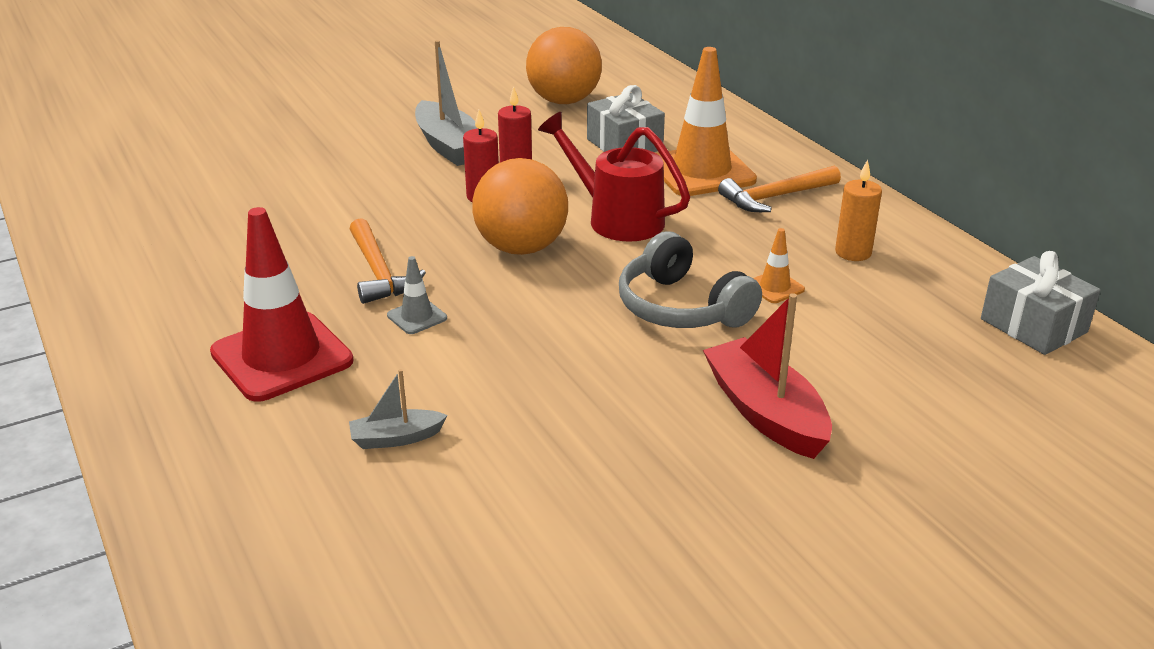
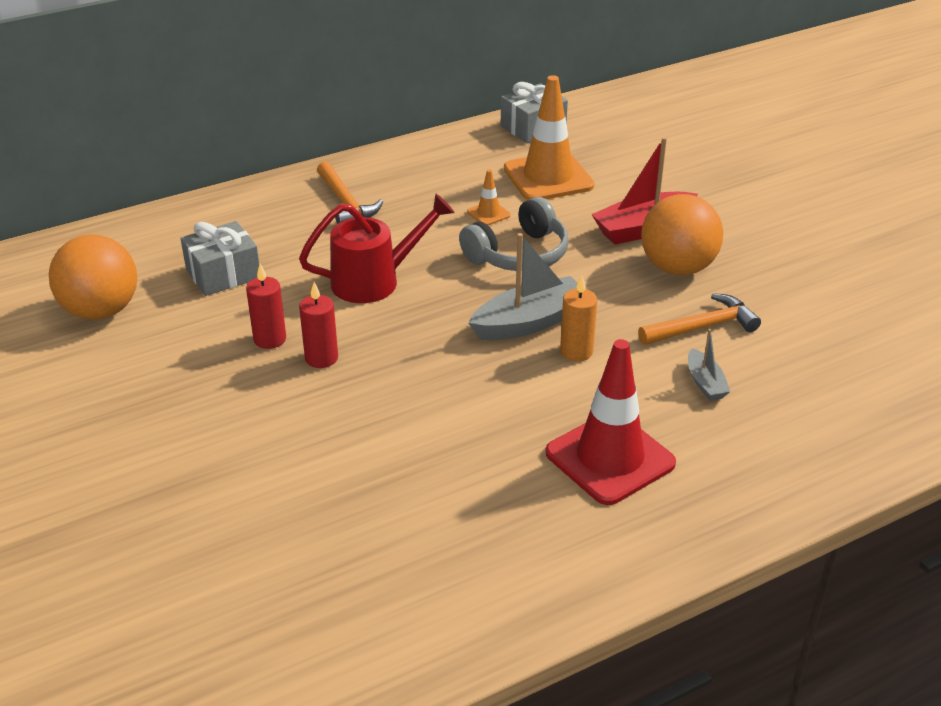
camera: 90 degrees left, 5 degrees up
orange hammer [350,218,426,304] -> orange hammer moved to [638,293,761,345]
grey traffic cone [387,256,447,334] -> none
grey boat [415,40,478,166] -> grey boat moved to [468,233,578,340]
orange ball [472,158,568,255] -> orange ball moved to [641,194,723,275]
red watering can [538,112,690,242] -> red watering can turned 150 degrees counterclockwise [299,194,455,303]
orange traffic cone [656,47,757,196] -> orange traffic cone moved to [504,75,594,200]
orange candle [835,159,882,261] -> orange candle moved to [560,276,597,361]

